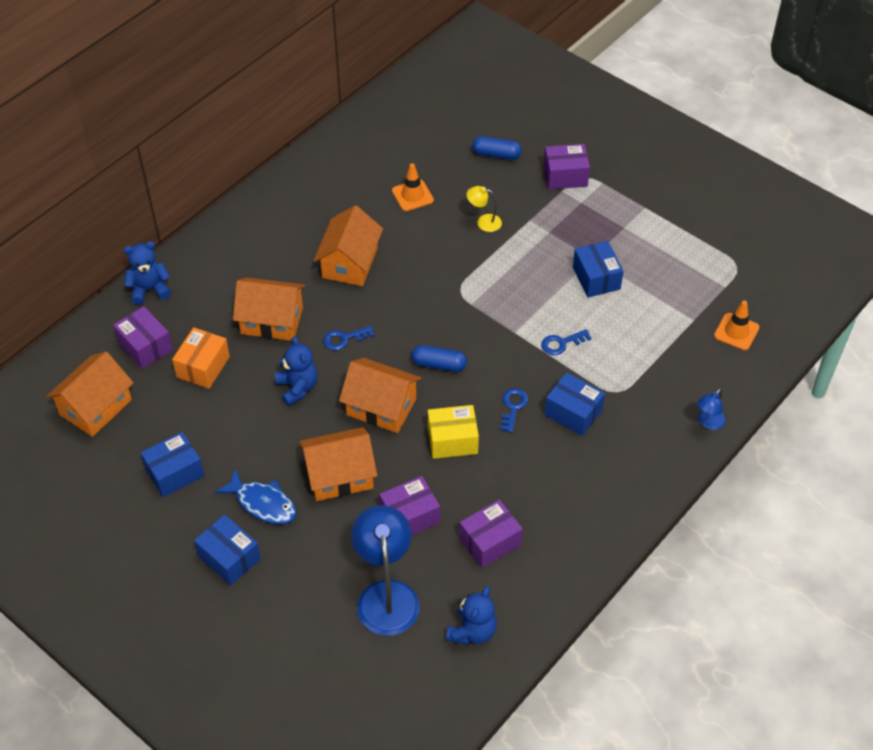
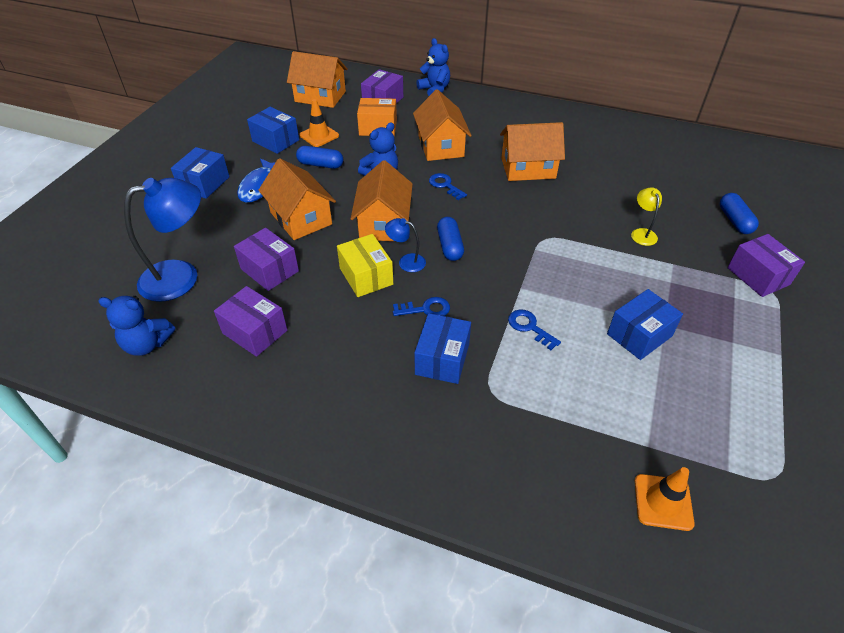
camera: 70 degrees right, 5 degrees down
orange traffic cone [392,163,434,211] -> orange traffic cone moved to [299,99,339,147]
blue lamp [697,389,726,430] -> blue lamp moved to [385,218,426,272]
none -> blue capsule [296,146,343,169]

